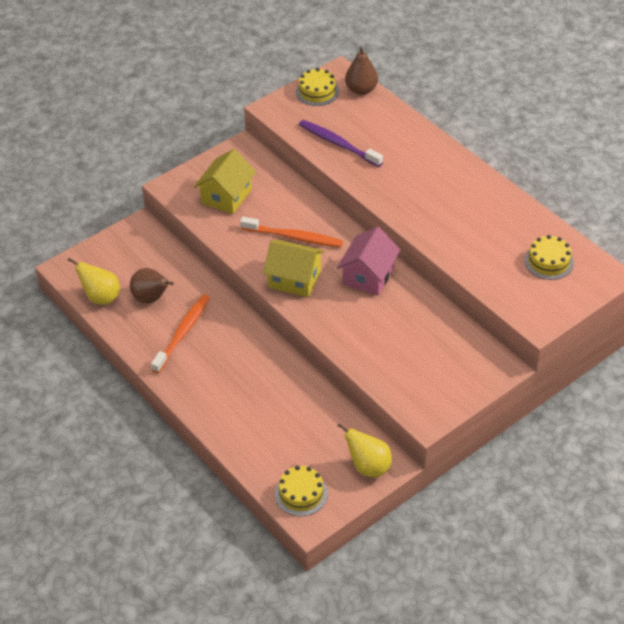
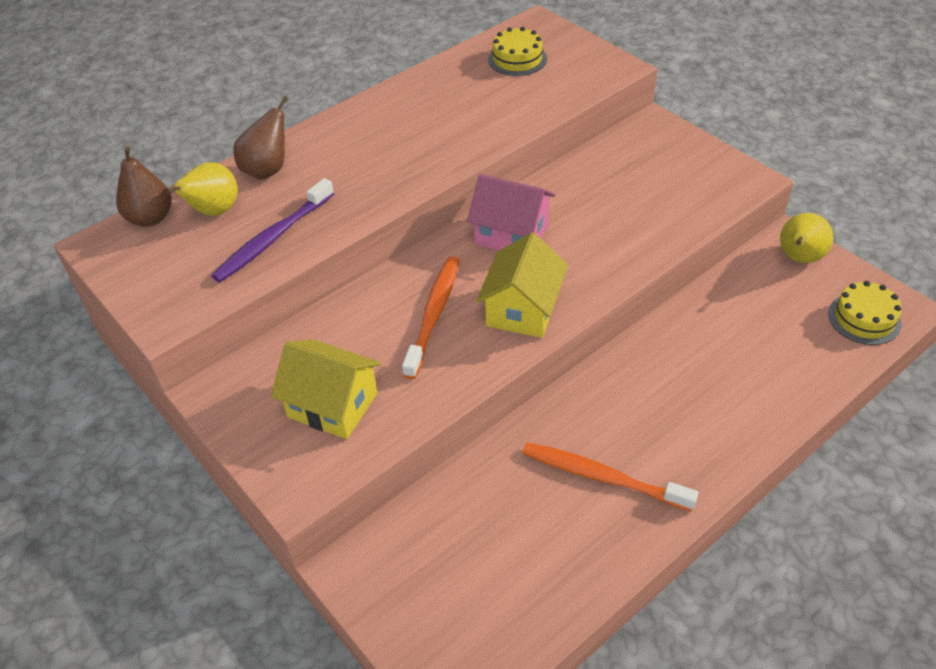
camera: 90 degrees left, 0 degrees up
yellow pear [68,258,120,305] -> yellow pear moved to [166,162,238,216]
brown pear [130,268,174,304] -> brown pear moved to [233,96,289,179]
yellow cake [296,68,339,106] -> none

